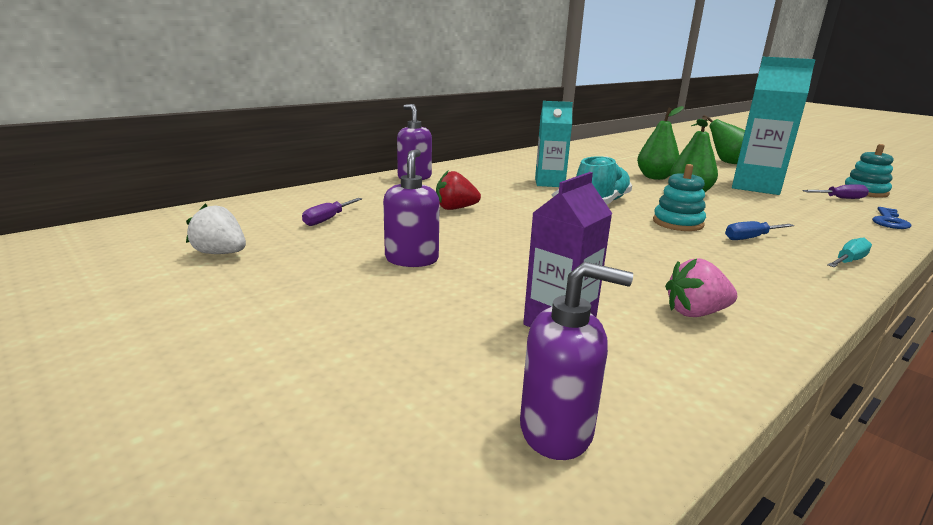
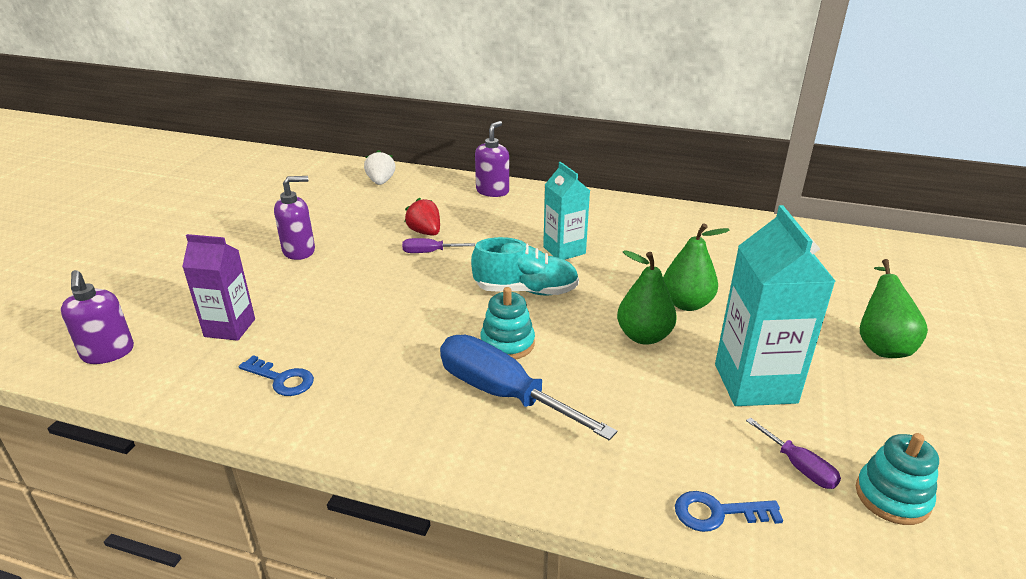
camera: 60 degrees right, 10 degrees up
white strawberry [186,203,246,254] -> white strawberry moved to [364,150,395,185]
purple screwdriver [302,198,362,226] -> purple screwdriver moved to [402,238,475,253]
pink strawberry [665,258,737,317] -> blue key [239,355,314,396]
blue screwdriver [725,221,794,240] -> blue screwdriver [440,335,617,440], size x2.13
turquoise screwdriver [828,238,872,267] -> none

